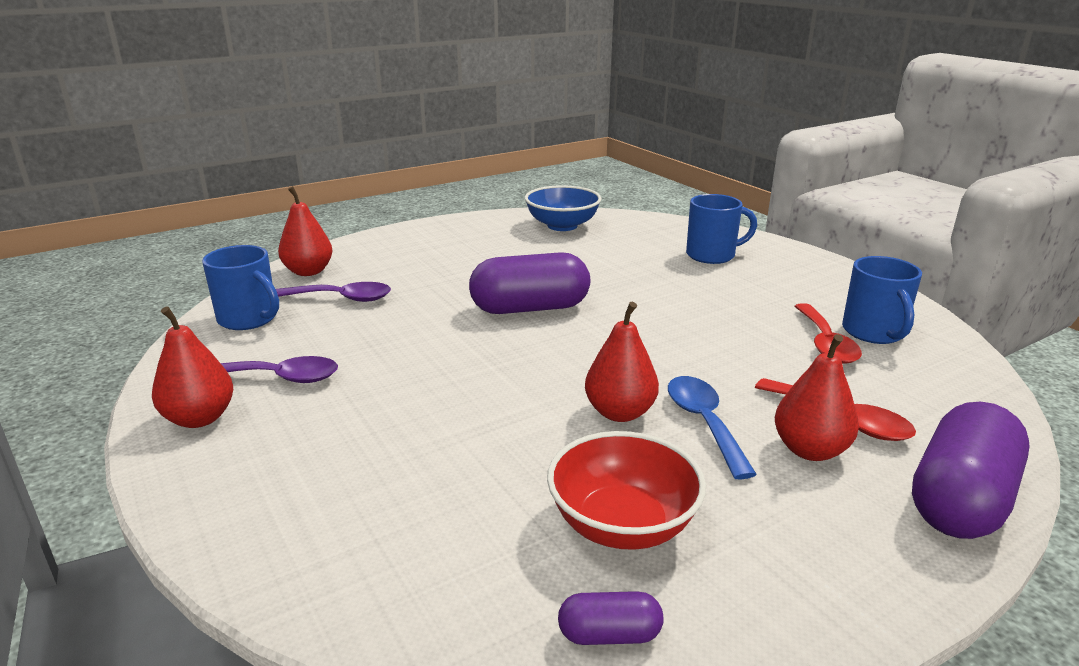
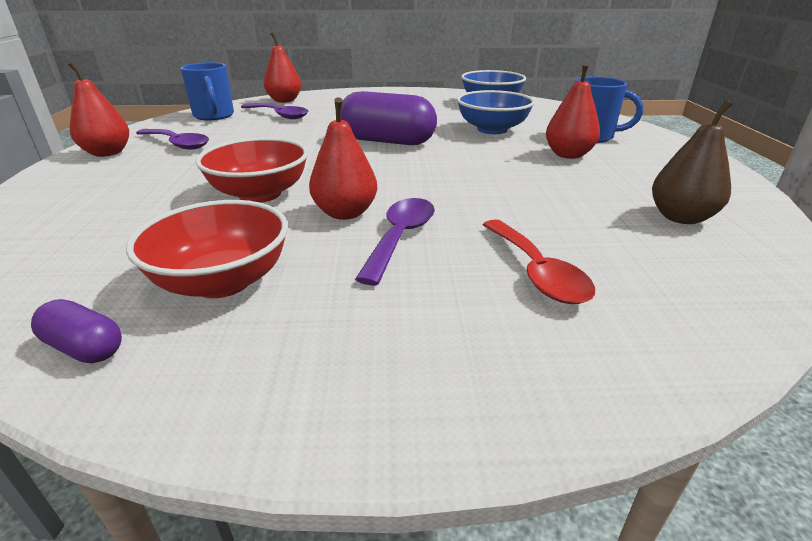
camera: 30 degrees right, 5 degrees up
blue spoon [668,376,757,479] -> purple spoon [355,198,435,285]
red pear [775,334,859,461] -> red pear moved to [546,63,600,159]
red spoon [795,303,862,364] -> none
blue mug [842,256,922,344] -> brown pear [652,100,733,224]
purple capsule [912,402,1030,539] -> none
none -> red bowl [196,137,308,203]
none -> blue bowl [457,90,535,134]

